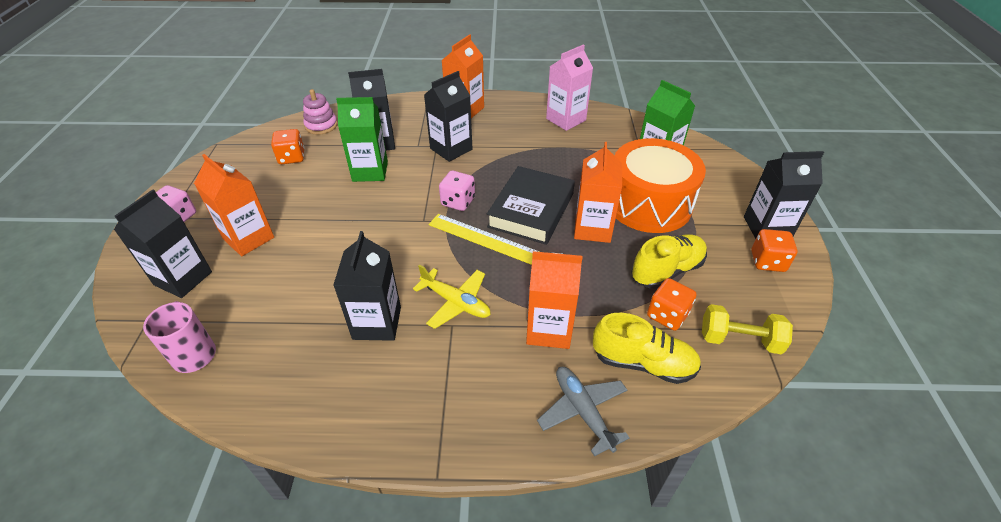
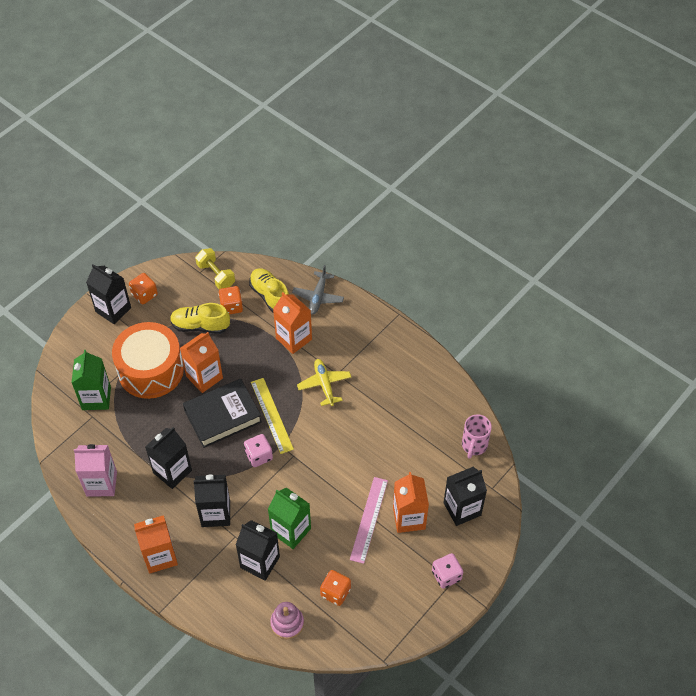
camera: 140 degrees left, 10 degrees up
black carton [334,231,401,341] -> black carton moved to [145,427,192,489]
none -> pink ruler [350,477,388,564]

